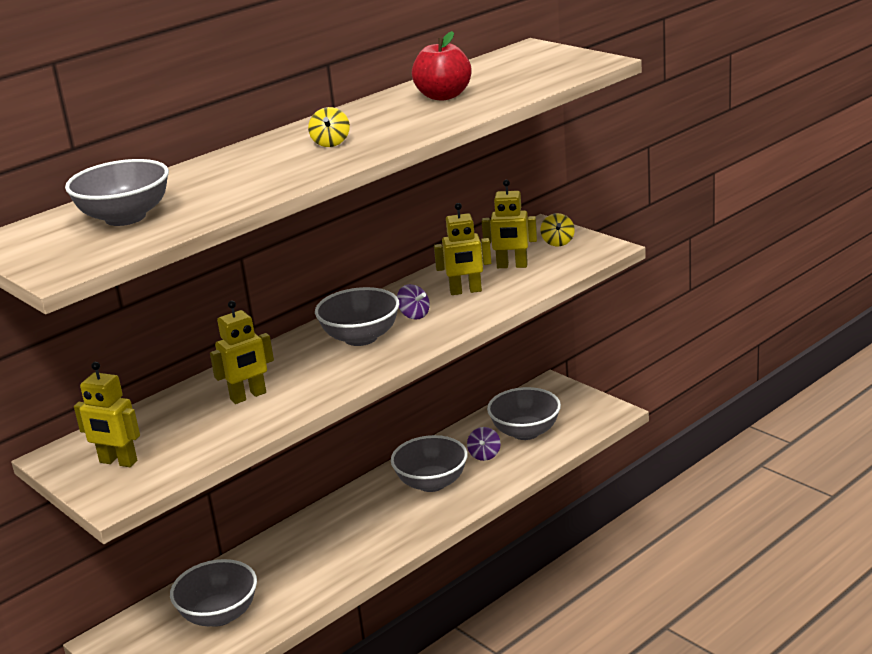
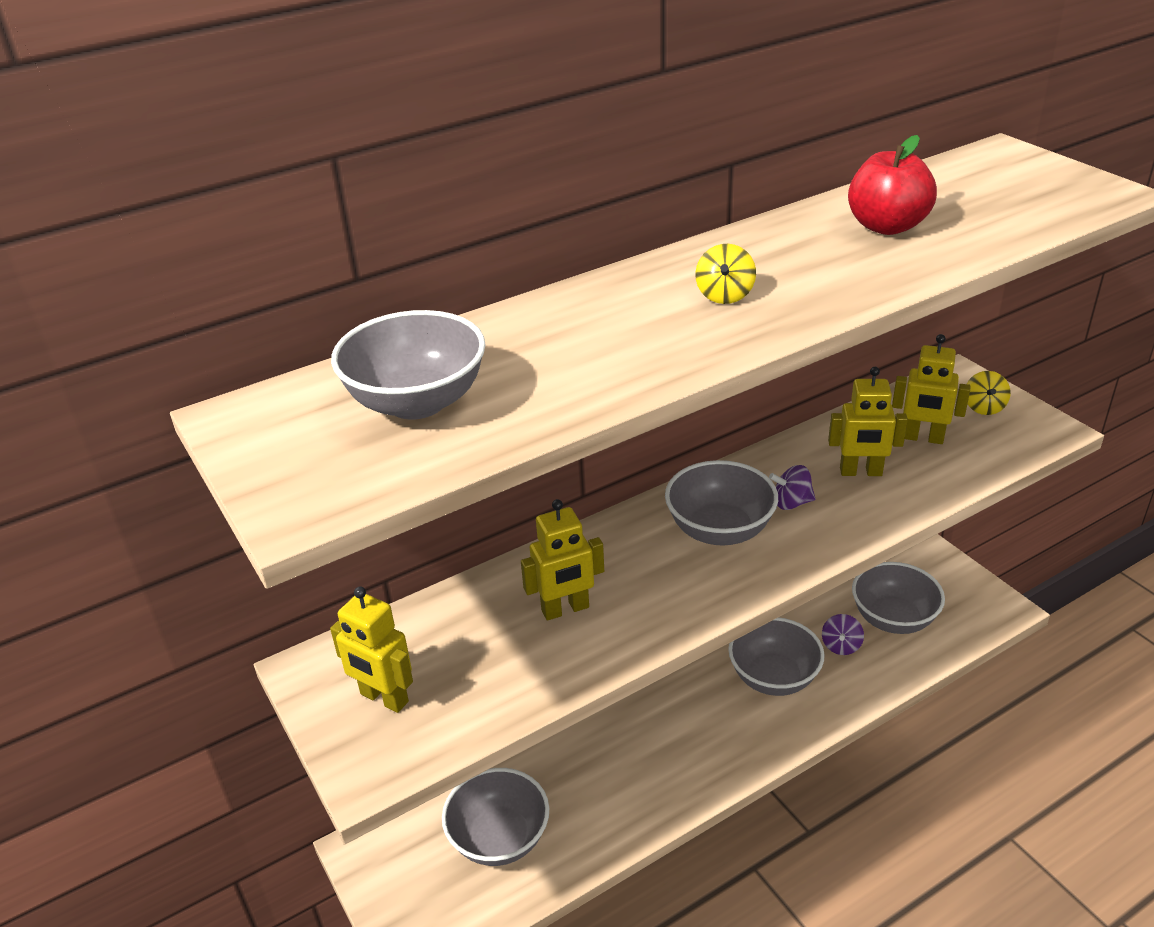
camera: 10 degrees right, 10 degrees up
purple spinning top [397,284,430,319] -> purple spinning top turned 120 degrees clockwise [769,465,816,510]

